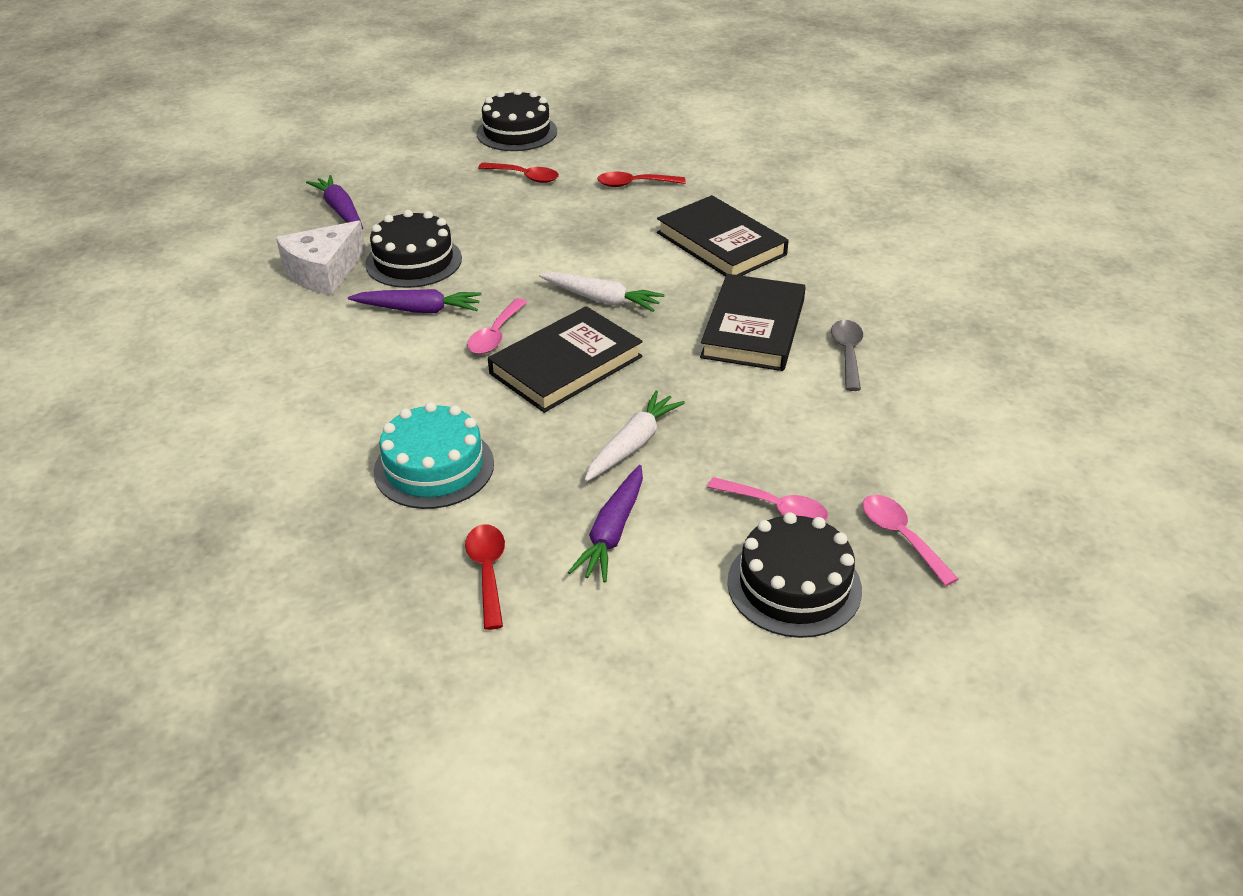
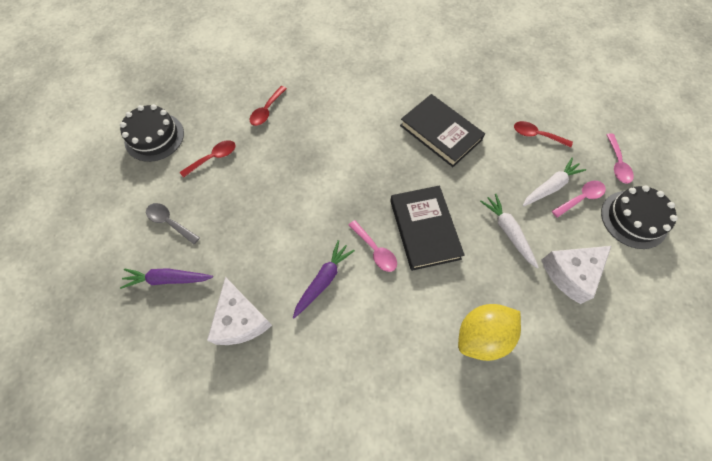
camera: 60 degrees left, 25 degrees up
black cake [365,210,462,288] -> none
turquoise cake [373,402,494,509] -> yellow lemon [458,304,521,361]
red spoon [465,524,505,630] -> red spoon moved to [514,121,573,148]
white carrot [539,272,665,312] -> white carrot moved to [523,157,586,206]
purple carrot [568,465,643,583] -> white cheese [541,246,611,304]
black book [657,195,789,277] -> none
grey spoon [831,320,863,391] -> grey spoon moved to [146,203,200,244]
pink spoon [862,495,958,586] -> pink spoon turned 90 degrees counterclockwise [606,134,634,184]

